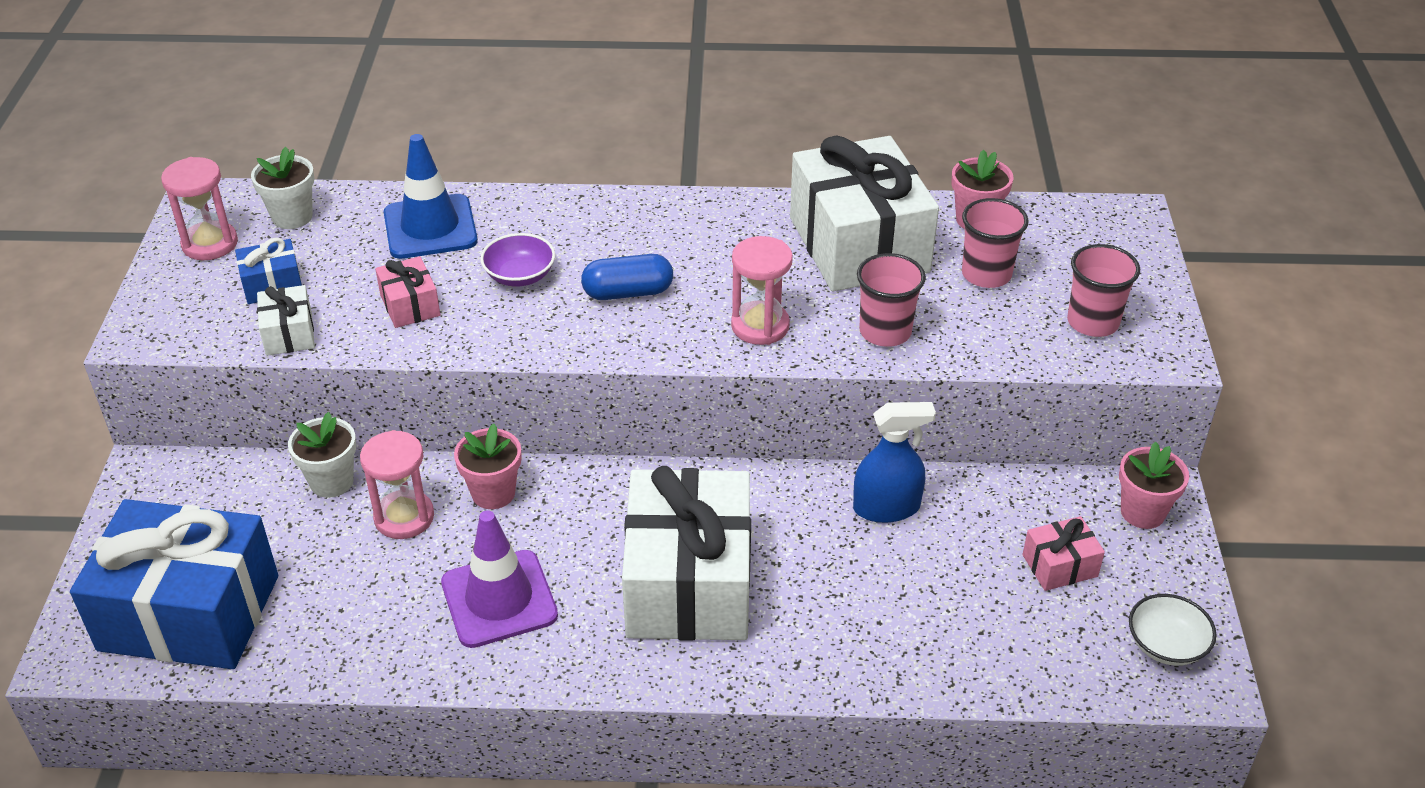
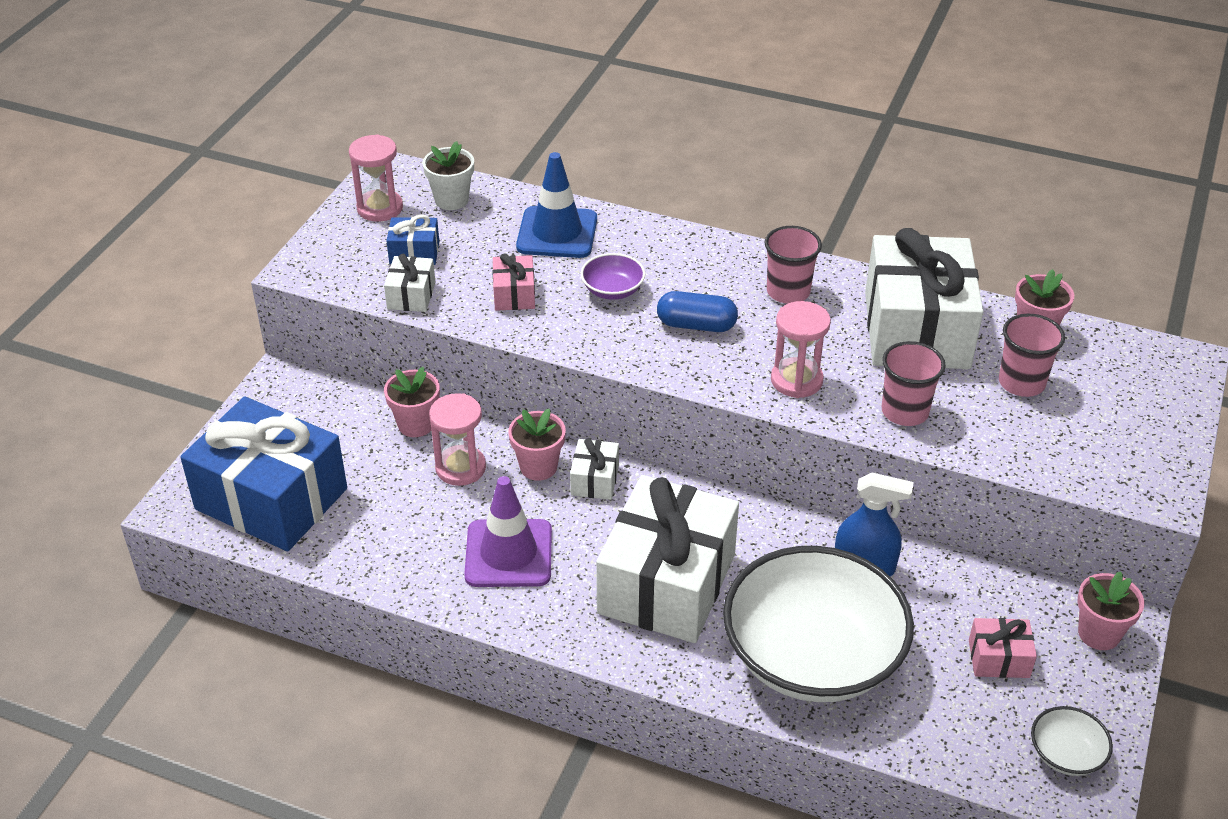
camera: 20 degrees right, 0 degrees up
white flower pot [288,412,356,498] -> pink flower pot [384,367,440,437]
pink cup [1067,244,1140,337] -> pink cup moved to [765,226,822,304]
none -> white gift [570,438,619,500]
none -> white bowl [723,546,914,702]

